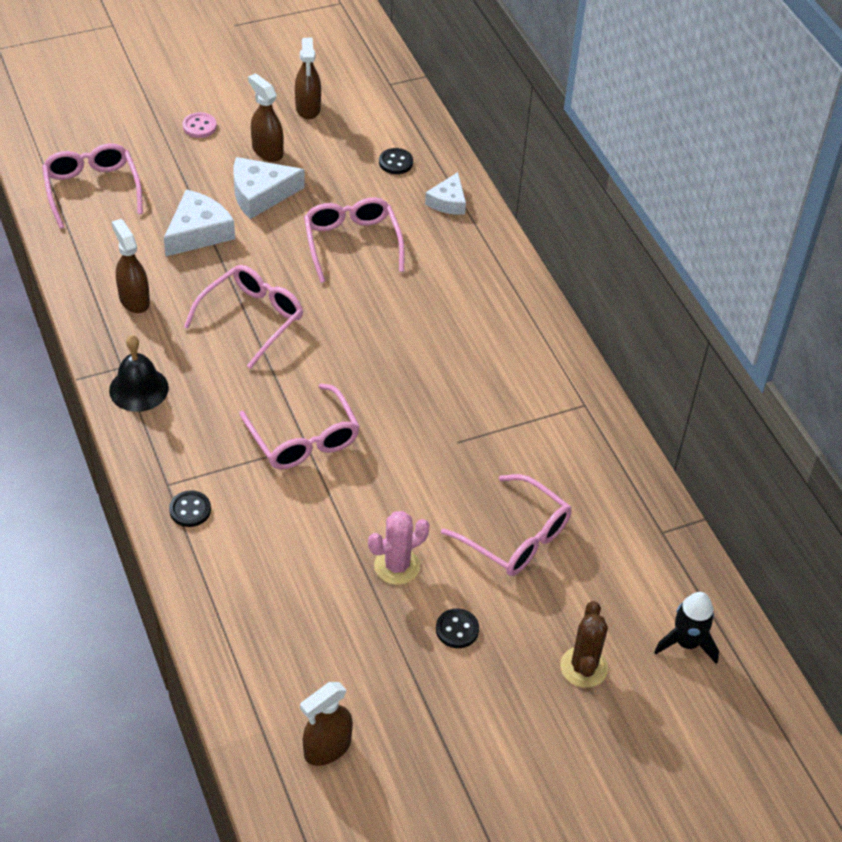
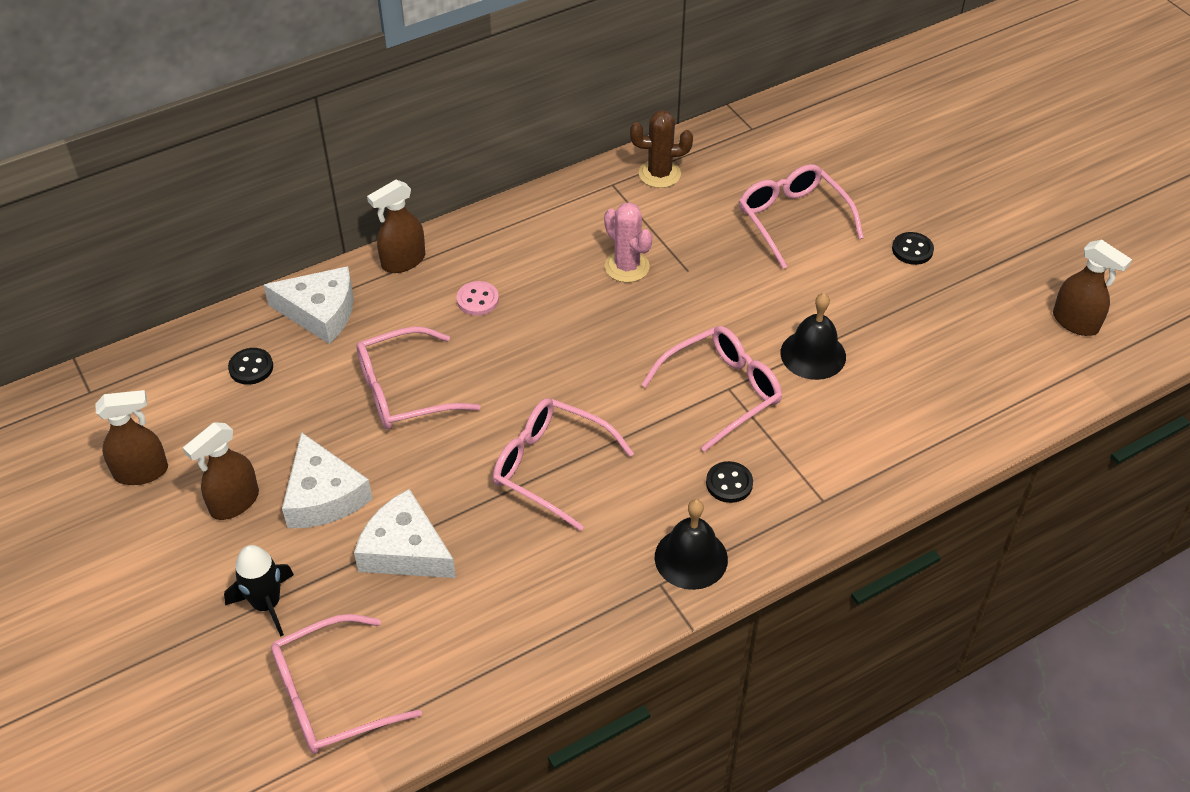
camera: 95 degrees left, 0 degrees up
brown spray bottle [112,219,150,313] -> brown spray bottle moved to [367,180,425,273]
black button [169,490,211,527] -> black button moved to [706,461,753,503]
pink button [183,112,217,138] -> pink button moved to [457,281,499,316]
pink cactus [368,511,430,585] -> pink cactus moved to [604,202,652,282]
white cheese [425,172,466,215] -> white cheese [263,266,354,344], size x1.55
pink glasses [441,474,571,576] -> pink glasses turned 60 degrees counterclockwise [739,164,864,269]
brown cactus [560,601,608,688] -> brown cactus moved to [630,110,693,188]
black rocket [654,592,719,664] -> black rocket moved to [224,545,294,637]
none -> black bell [780,293,846,380]

